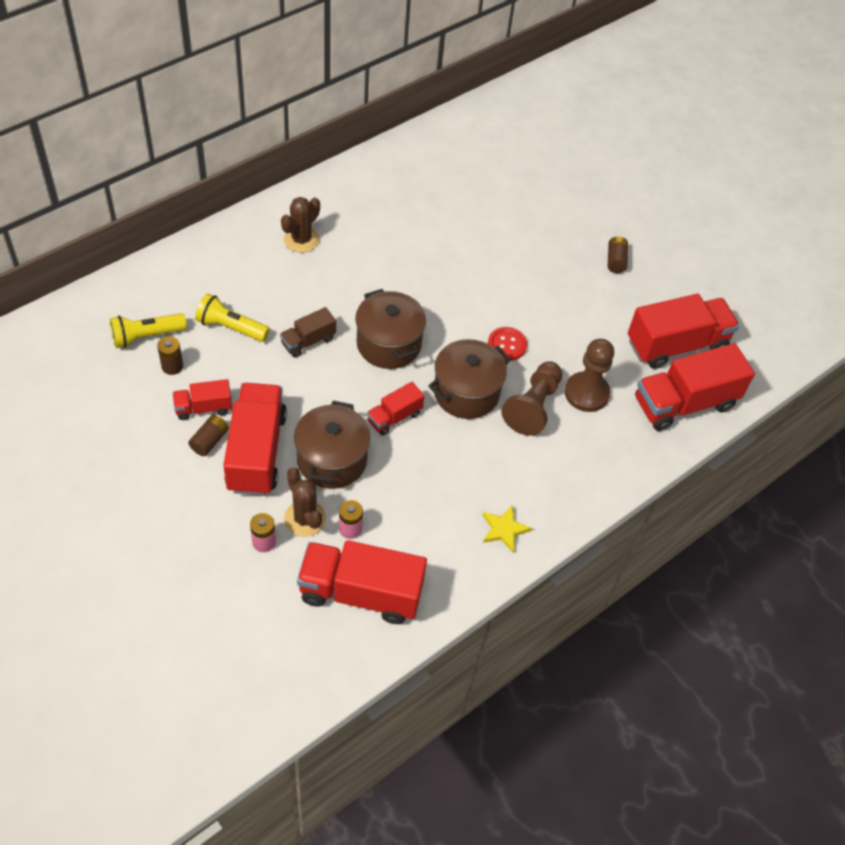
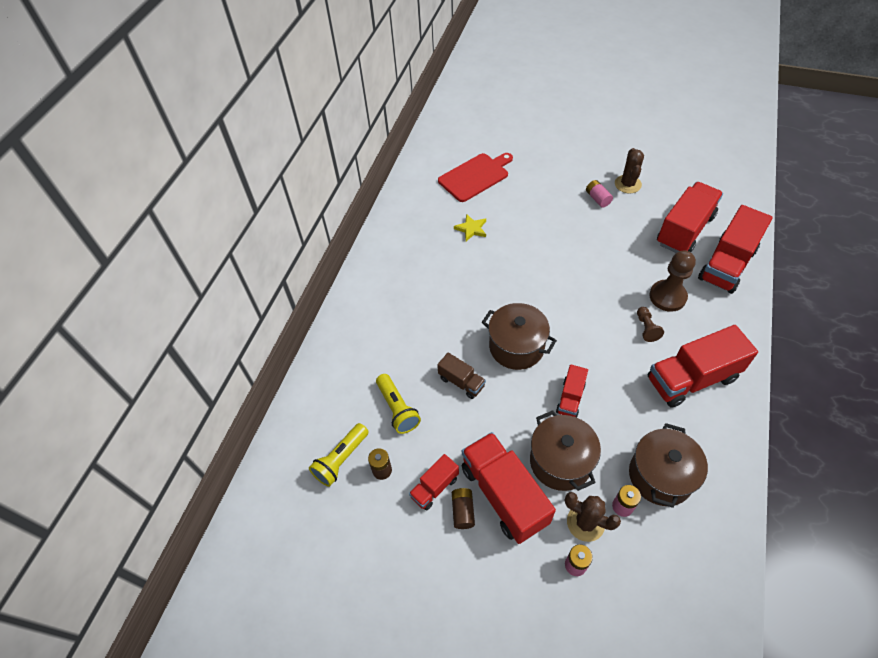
camera: 25 degrees left, 0 degrees up
yellow flashlight [195,293,270,342] -> yellow flashlight turned 105 degrees counterclockwise [376,374,421,434]
brown truck [280,307,336,357] -> brown truck turned 75 degrees counterclockwise [437,352,486,399]
brown cactus [281,197,320,253] -> brown cactus moved to [615,148,644,194]
red truck [297,540,427,624] -> red truck moved to [648,325,758,408]
brown pot [428,339,511,419] -> brown pot moved to [629,423,708,508]
yellow star [483,505,532,552] -> yellow star moved to [454,214,486,241]
red button [488,327,527,361] -> none
brown pawn [501,362,562,436] -> brown pawn [637,307,664,342], size x0.55
brown battery [608,236,628,273] -> pink battery [586,180,613,207]
none -> red cutting board [438,153,513,202]

